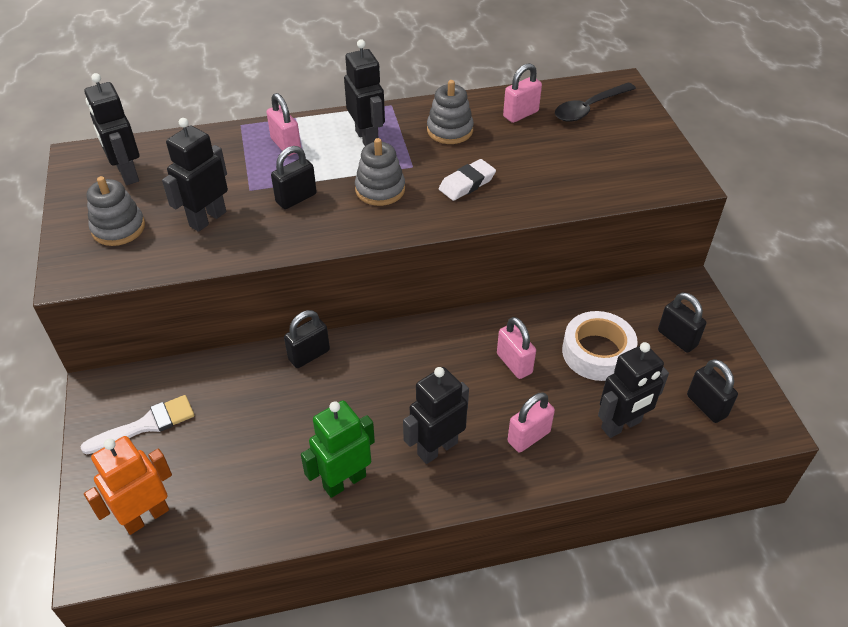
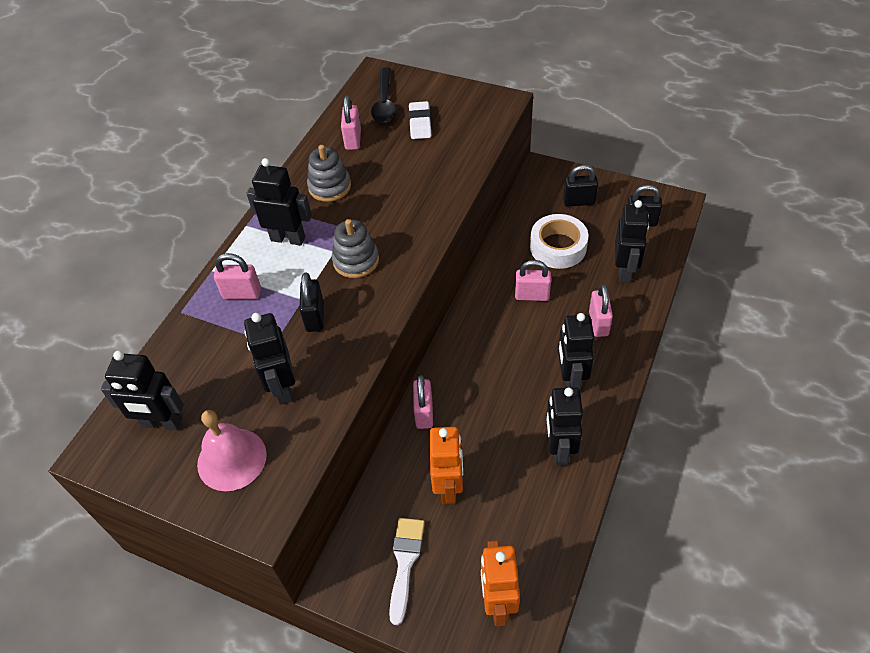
camera: 50 degrees left, 5 degrees up
grey stacking toy [87,176,145,246] -> pink bell [197,410,267,491]
black padlock [284,310,330,368] -> pink padlock [413,375,433,429]
green robot [301,400,375,498] -> black robot [546,387,583,466]
white eraser [439,159,496,201] -> white eraser moved to [409,101,432,139]
none -> orange robot [430,427,463,504]

